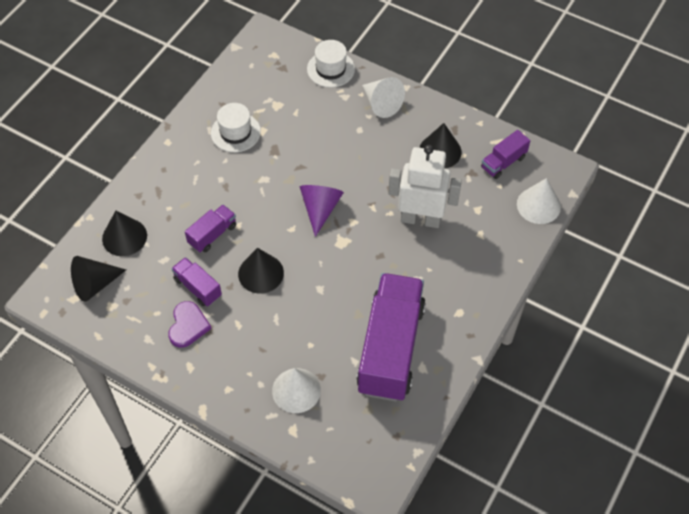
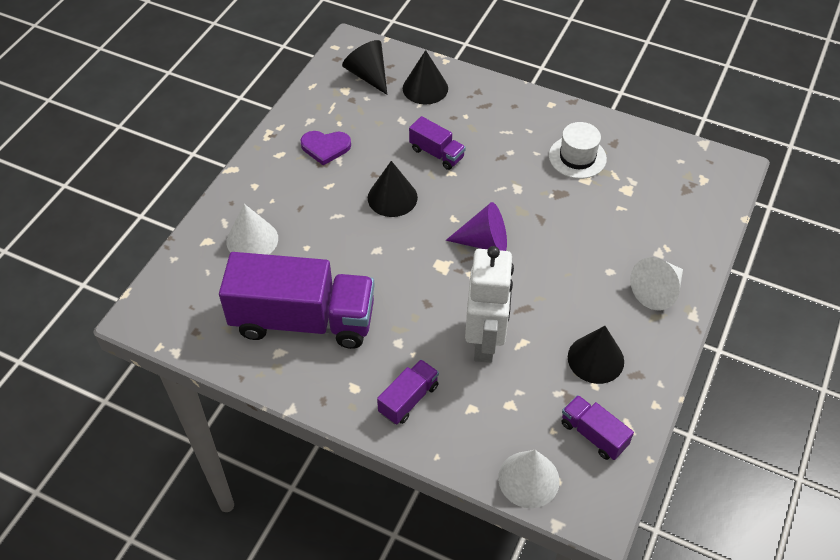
camera: 85 degrees right, 5 degrees down
purple truck [171,257,222,307] -> purple truck moved to [377,359,439,425]
white hat [307,40,355,88] -> none

